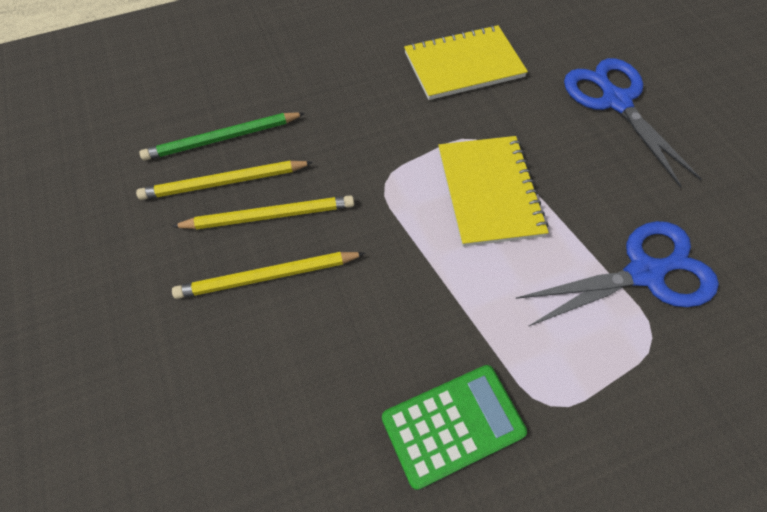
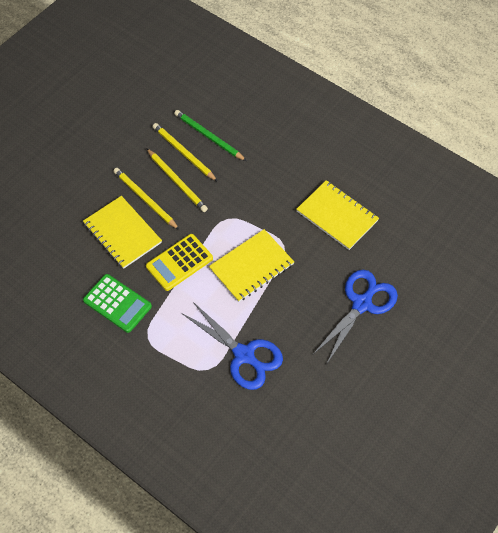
camera: 60 degrees right, 0 degrees up
none -> yellow notebook [83,196,162,269]
none -> yellow calculator [146,234,213,291]

